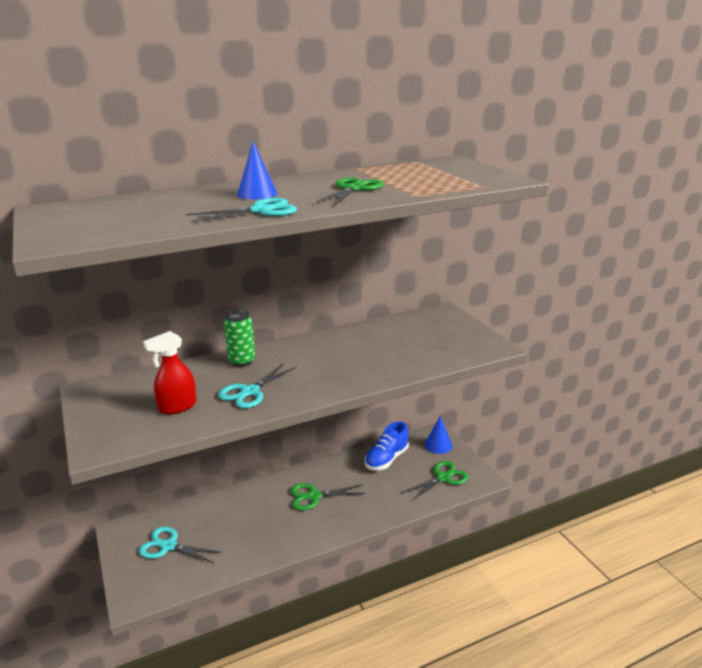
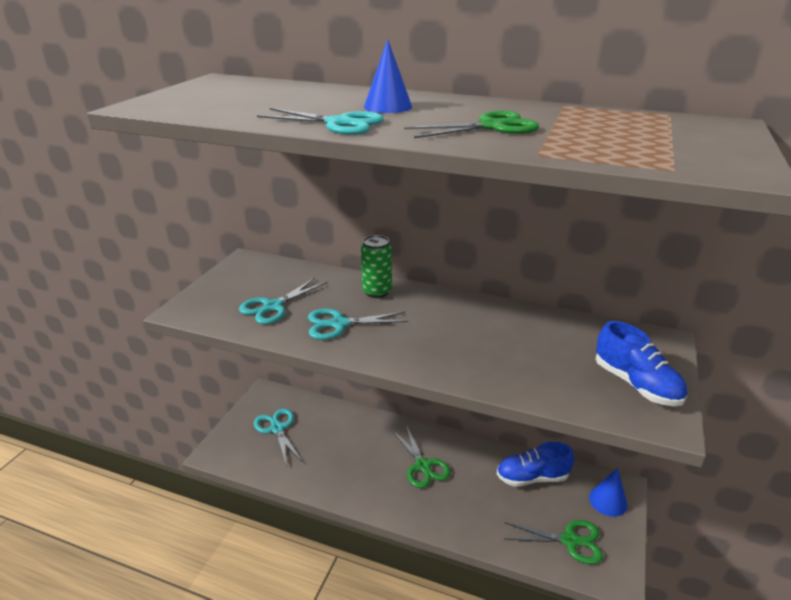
camera: 45 degrees right, 5 degrees up
red spray bottle [143,331,197,415] -> turquoise scissors [239,278,327,324]
green scissors [291,483,366,510] -> green scissors turned 150 degrees counterclockwise [392,425,451,488]
none -> blue shoe [596,321,687,406]

